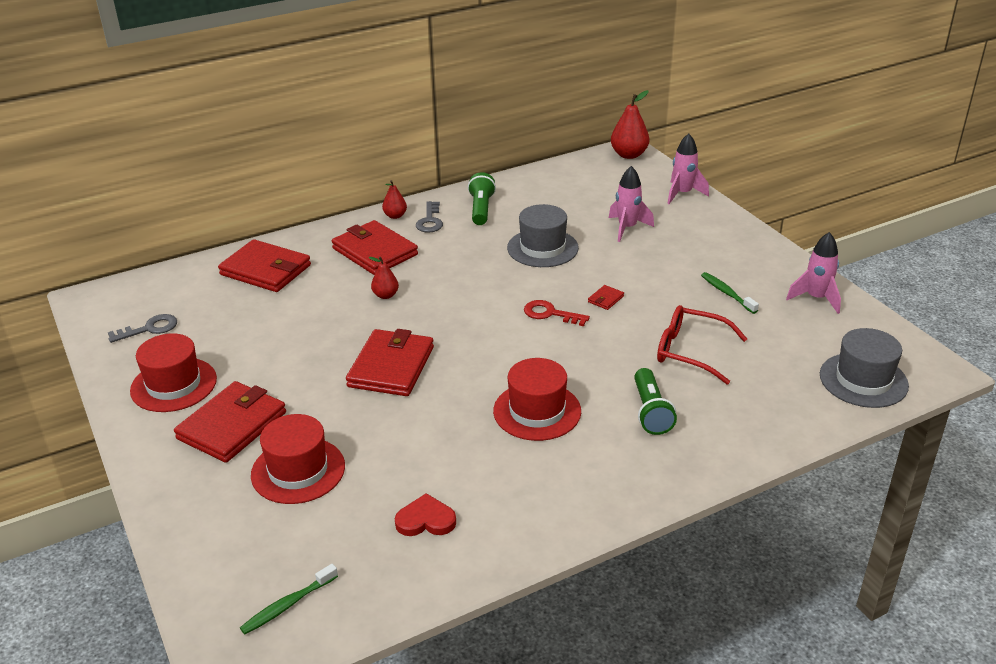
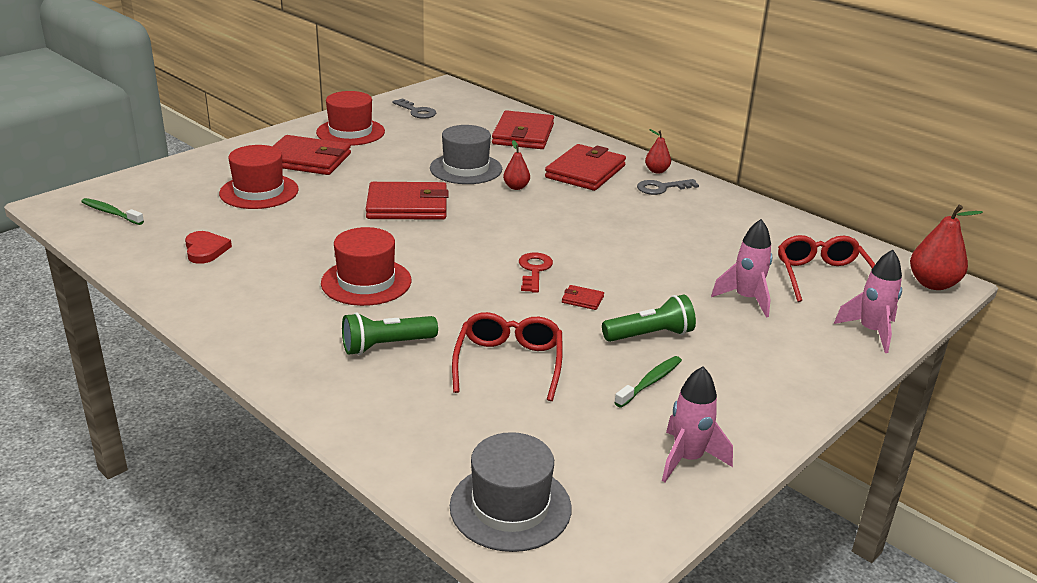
camera: 70 degrees right, 5 degrees down
green flashlight [468,172,496,225] -> green flashlight moved to [602,295,696,342]
grey hat [507,204,579,267] -> grey hat moved to [430,125,502,184]
none -> red glasses [778,235,875,302]

